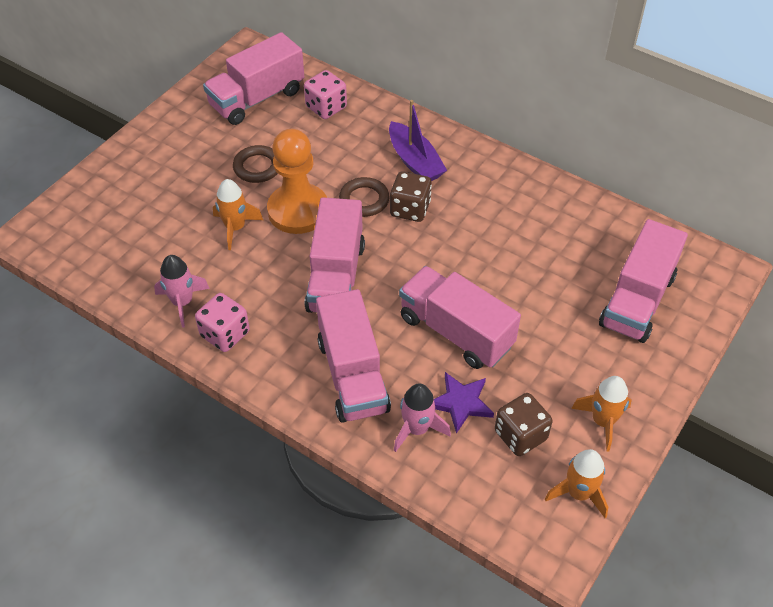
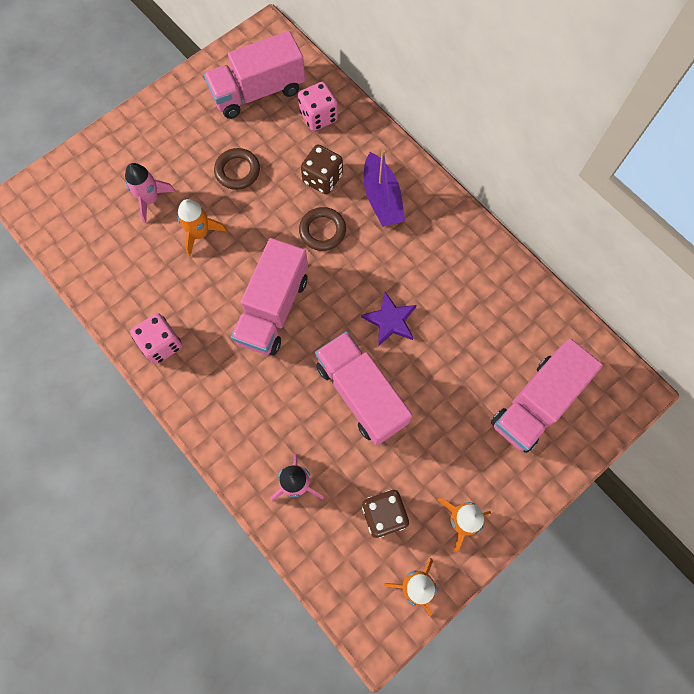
camera: 15 degrees right, 20 degrees up
pink rocket [154,255,210,328] -> pink rocket moved to [125,163,176,223]
orange pawn [267,129,327,234] -> none
pink truck [316,289,391,422] -> none
brown dice [390,171,432,222] -> brown dice moved to [301,144,343,195]
purple star [434,372,494,433] -> purple star moved to [361,292,417,346]

